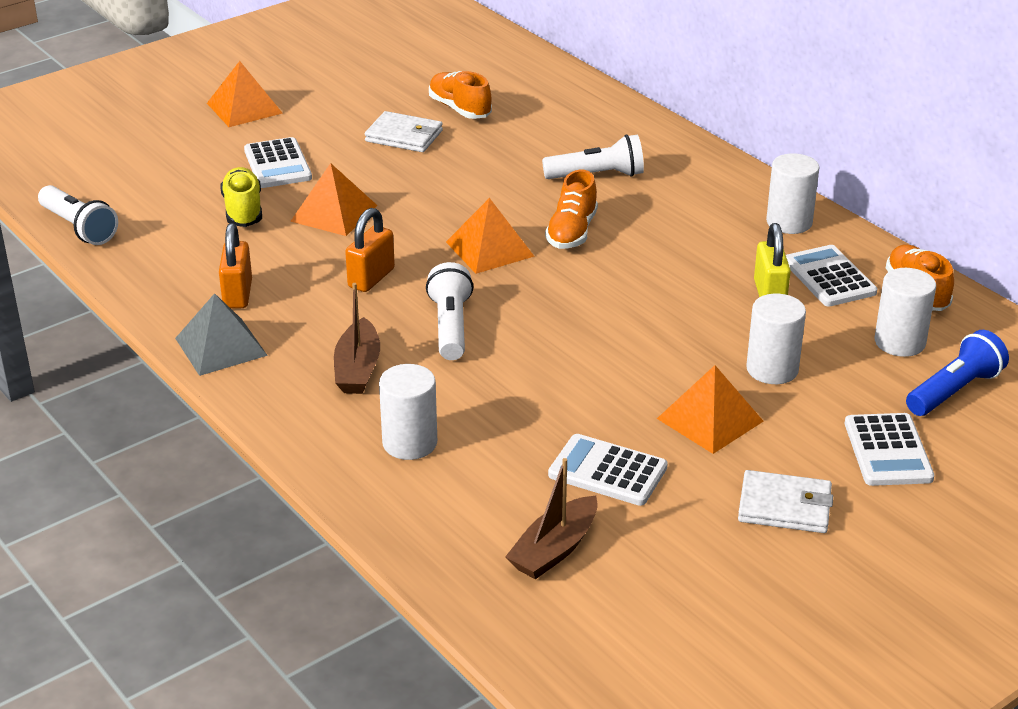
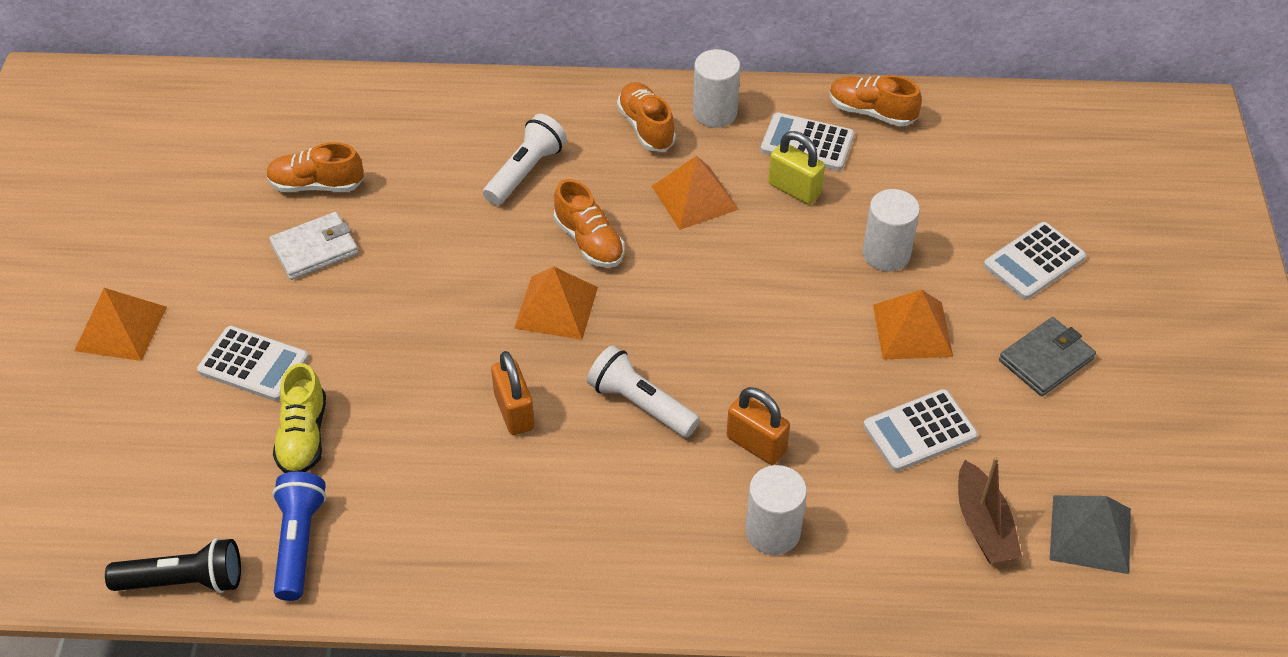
camera: 50 degrees left, 15 degrees up
white flashlight [38,185,118,245] -> black flashlight [105,538,241,593]
grey pyramid [175,293,268,376] -> grey pyramid moved to [1050,495,1131,574]
orange padlock [219,223,252,309] -> orange padlock moved to [727,387,790,465]
yellow shoe [220,167,262,227] -> yellow shoe turned 120 degrees counterclockwise [273,363,326,473]
orange pyramid [290,163,378,236] -> orange pyramid moved to [652,156,739,230]
brown boat [334,283,380,394] -> none
white wallet [738,470,833,533] -> grey wallet [999,317,1096,396]
white calculator [845,413,934,486] -> white calculator turned 105 degrees clockwise [984,222,1086,300]
white cylinder [875,268,936,357] -> none
blue flashlight [906,330,1009,416] -> blue flashlight moved to [272,472,326,601]
none -> orange shoe [617,82,676,151]

